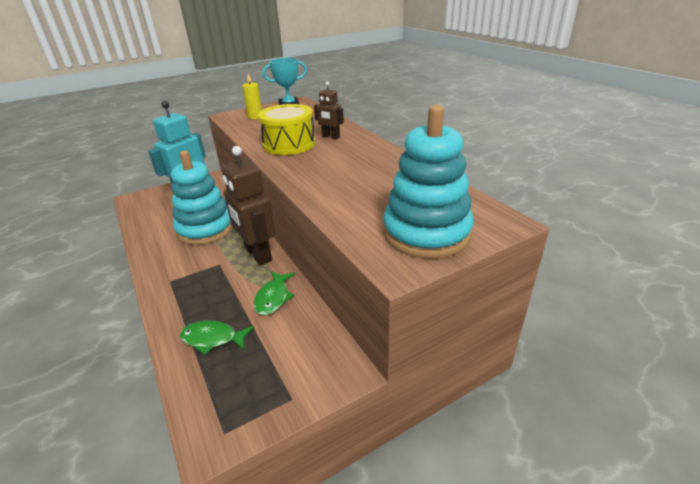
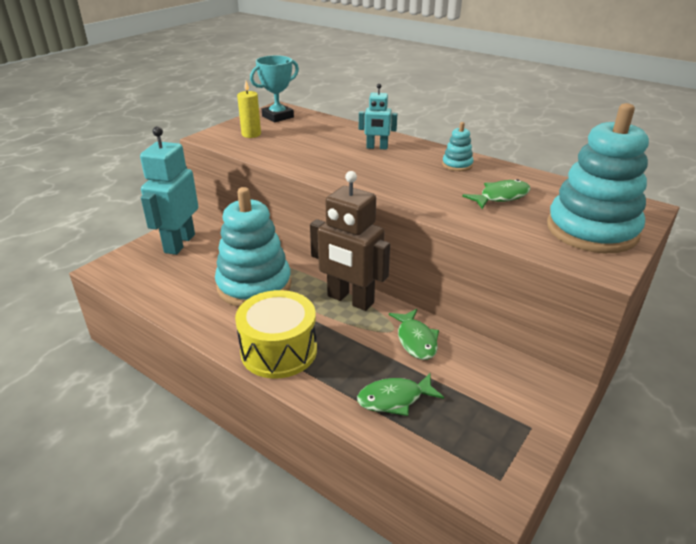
camera: 25 degrees left, 0 degrees up
yellow drum [258,104,315,155] -> yellow drum moved to [235,290,317,379]
brown robot [314,81,344,139] -> turquoise robot [359,84,397,150]
none -> turquoise stacking toy [442,122,473,171]
none -> green fish [462,179,531,209]

